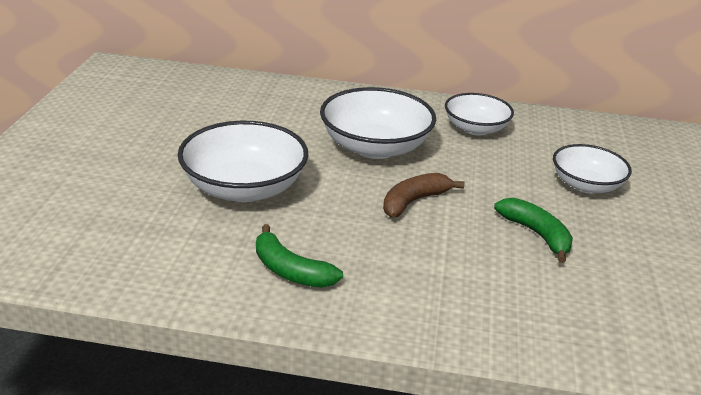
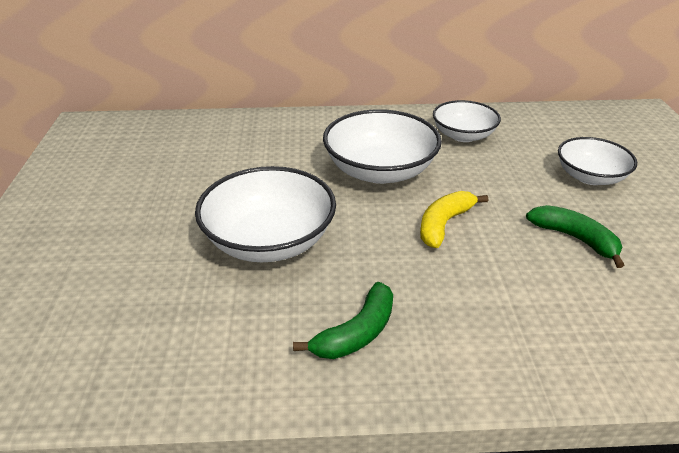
camera: 10 degrees left, 5 degrees up
green banana [256,224,343,288] -> green banana turned 75 degrees counterclockwise [293,282,393,359]
brown banana [383,173,465,218] -> yellow banana [420,191,488,248]

